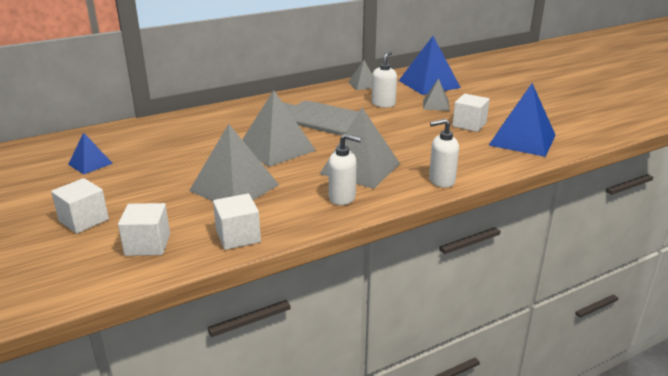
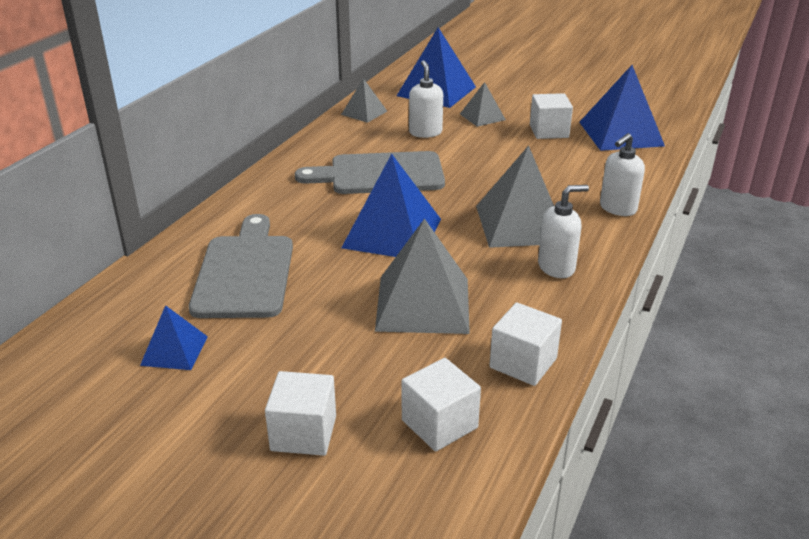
camera: 35 degrees left, 5 degrees up
grey pyramid [242,90,316,167] -> blue pyramid [341,154,441,257]
none -> grey cutting board [189,214,293,318]

